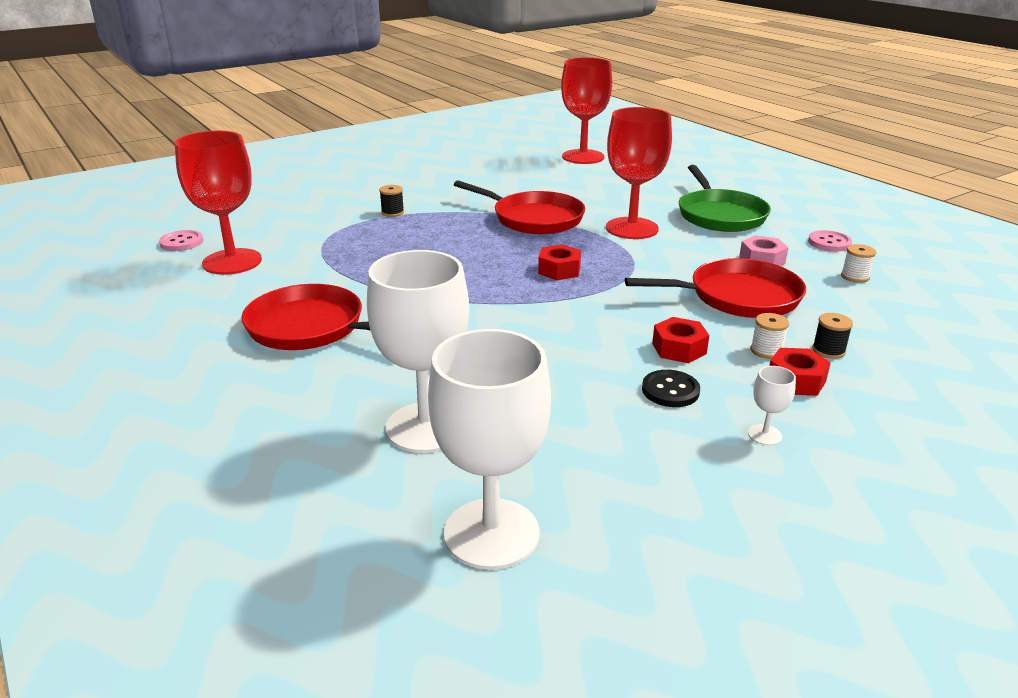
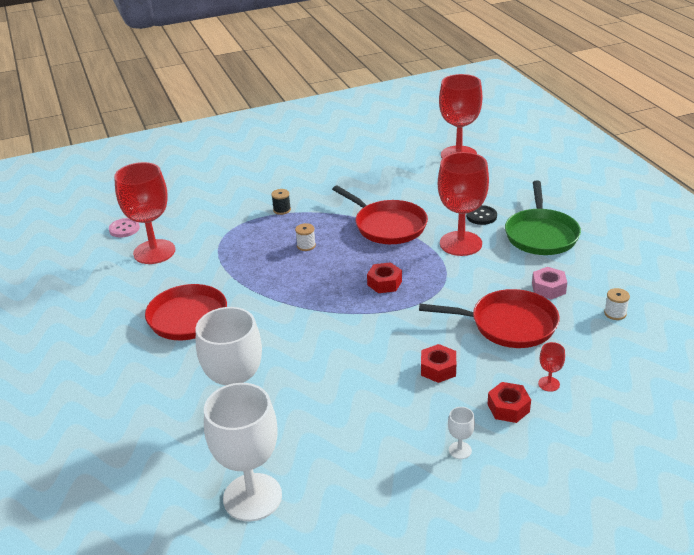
camera: 15 degrees right, 5 degrees up
black button [642,370,700,407] -> black button moved to [466,205,497,225]
white spool [750,313,789,359] -> white spool moved to [295,223,316,251]
pink button [808,230,852,252] -> none
black spool [812,313,853,359] -> red goblet [538,342,565,392]

